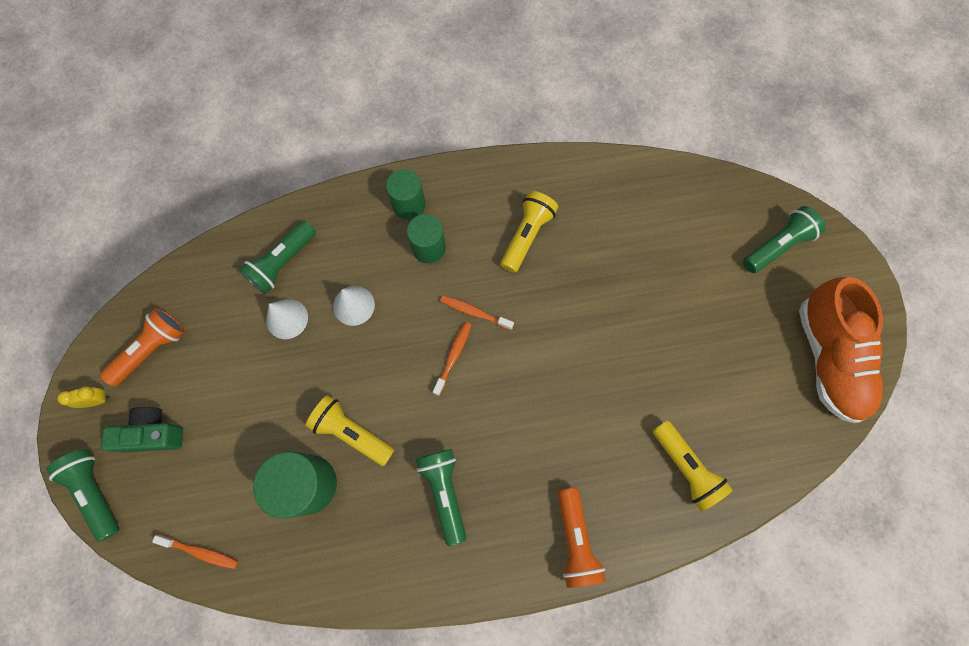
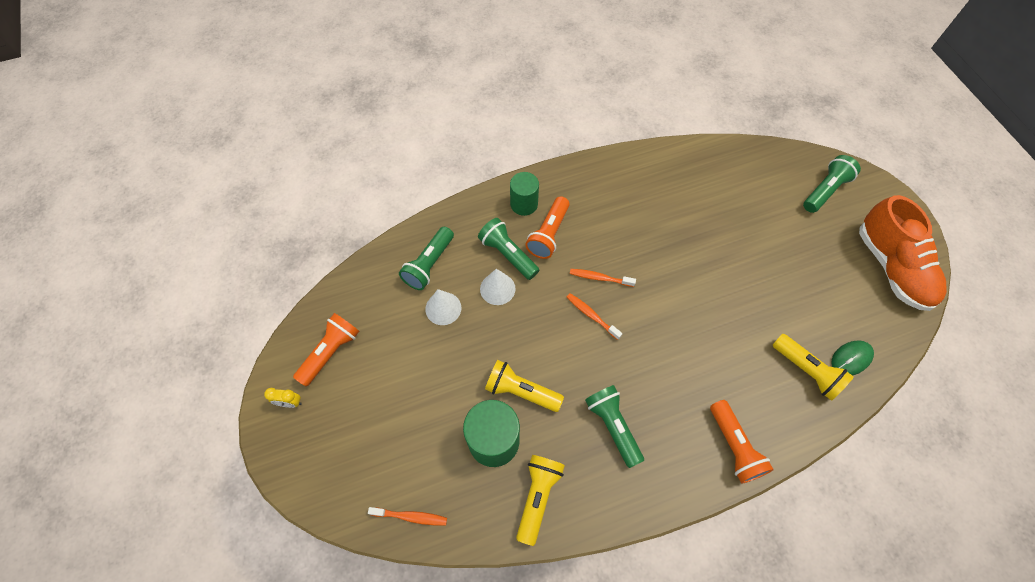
camera: 10 degrees left, 10 degrees down
green flashlight [46,449,119,542] -> green flashlight moved to [478,218,539,280]
yellow clock [57,386,110,408] -> yellow clock turned 150 degrees counterclockwise [264,388,302,408]
green camera [101,407,183,452] -> none
green cylinder [407,214,446,263] -> orange flashlight [525,196,570,259]
orange toothbrush [433,322,471,396] -> orange toothbrush turned 60 degrees counterclockwise [566,293,623,340]
yellow flashlight [500,191,558,273] -> yellow flashlight moved to [516,455,565,546]
none -> green mouse [831,340,874,375]

